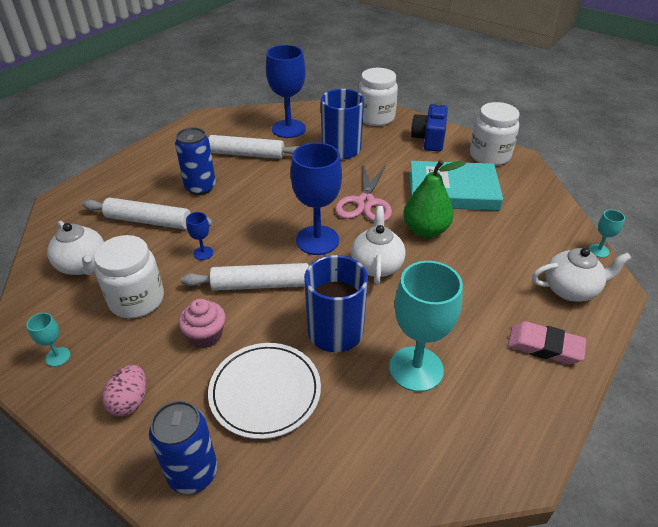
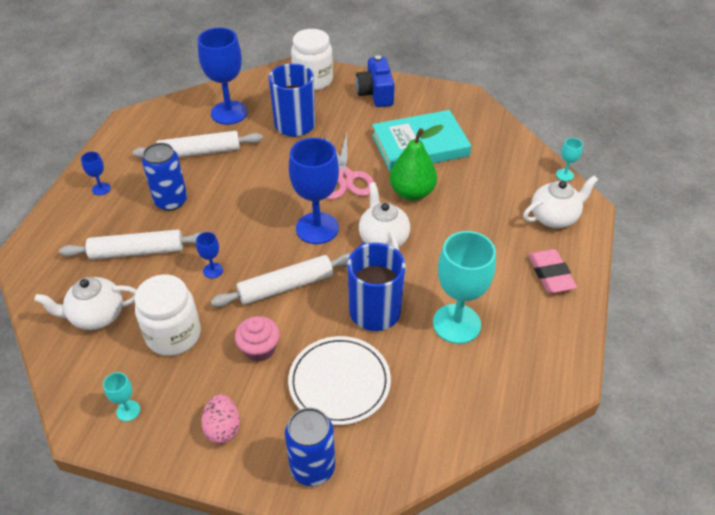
camera: 20 degrees left, 5 degrees up
white teapot [47,221,104,275] -> white teapot turned 135 degrees clockwise [34,277,136,330]
white jar [470,102,520,166] -> none
pink eraser [508,322,586,364] -> pink eraser turned 75 degrees clockwise [528,249,577,293]
none -> blue goblet [81,152,111,195]

